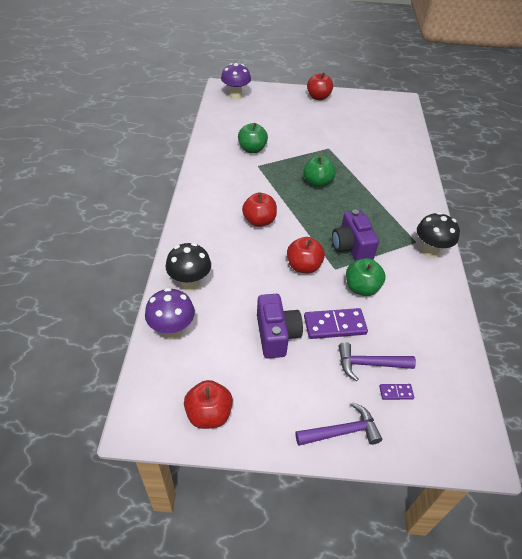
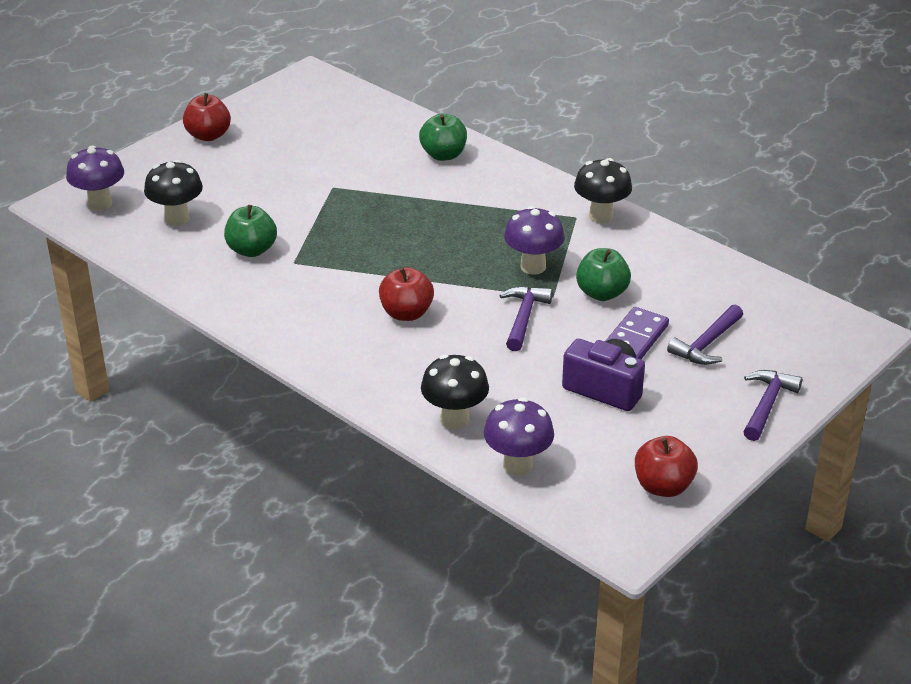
camera: 50 degrees left, 10 degrees down
red apple [287,237,325,274] -> purple hammer [499,286,553,351]
green apple [303,156,336,188] -> green apple moved to [419,114,467,161]
purple camera [332,209,379,261] -> purple mushroom [504,206,565,275]
purple domino [379,384,414,400] -> none
none -> black mushroom [144,160,203,226]

